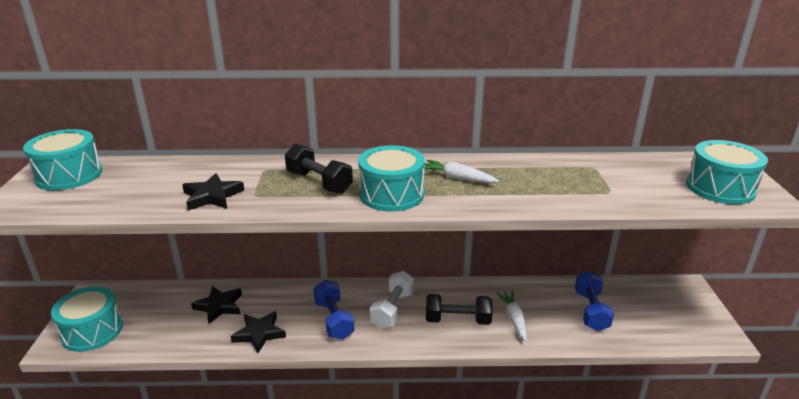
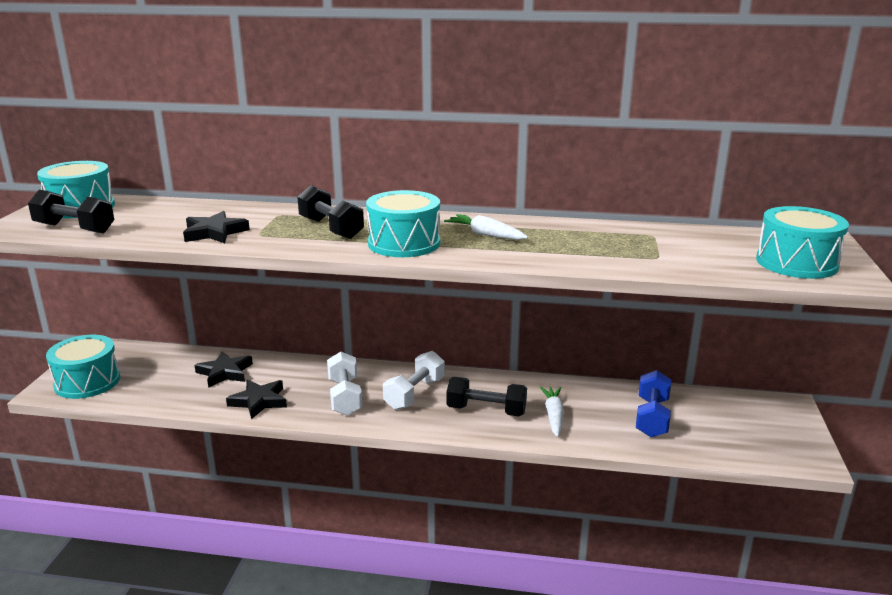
camera: 10 degrees right, 5 degrees down
blue dumbbell [313,280,355,340] -> white dumbbell [327,352,362,416]
none -> black dumbbell [28,190,114,234]

